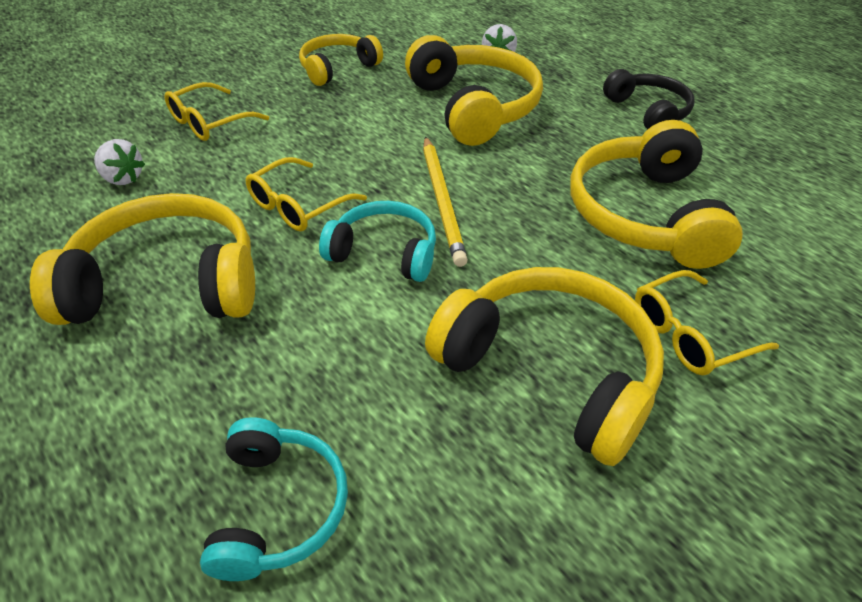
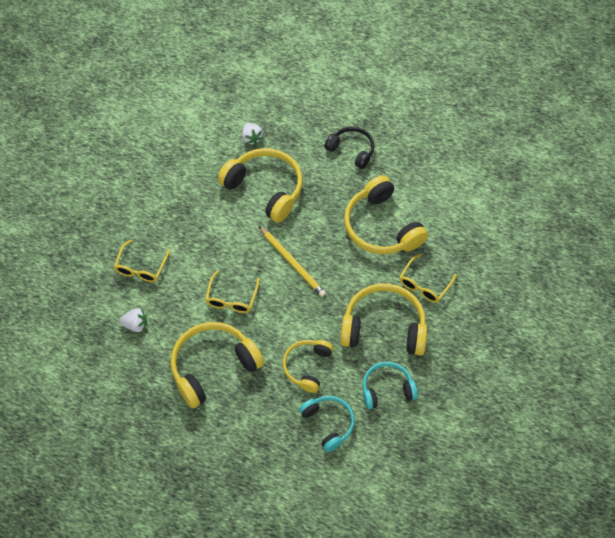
camera: 30 degrees left, 15 degrees up
yellow headphones [299,34,383,86] -> yellow headphones moved to [283,340,334,393]
turquoise headphones [319,201,436,282] -> turquoise headphones moved to [363,362,418,409]

